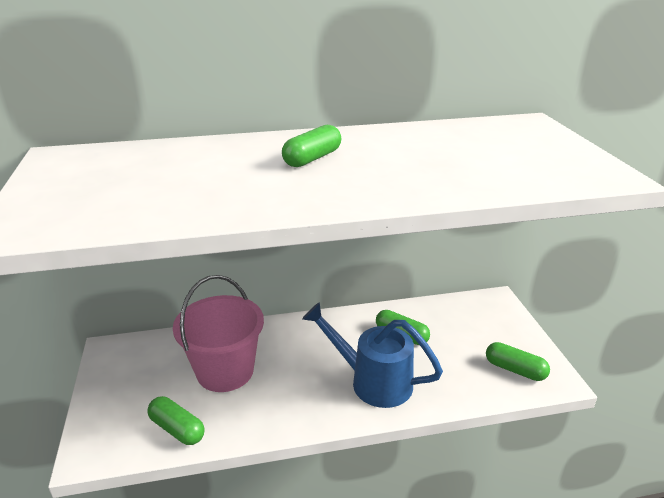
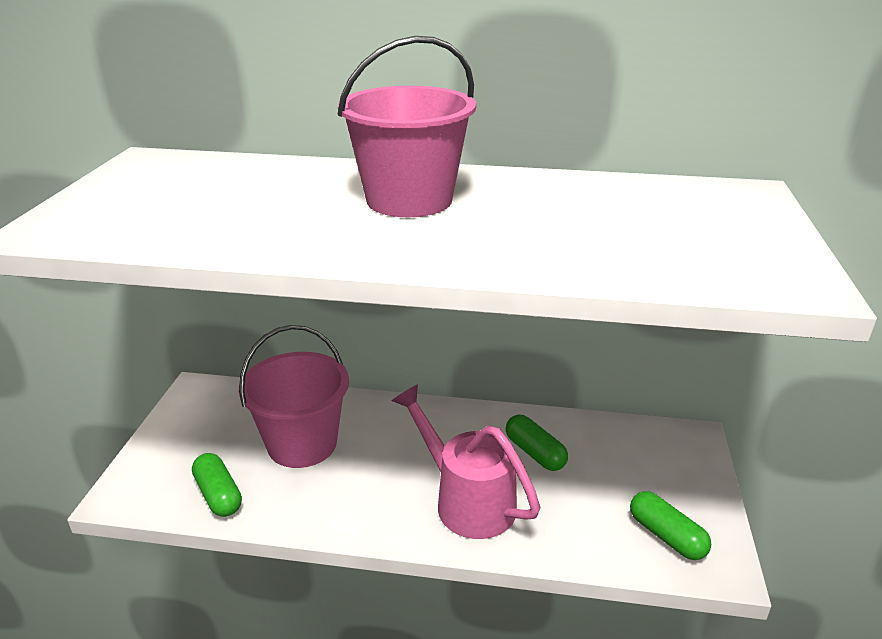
camera: 20 degrees right, 0 degrees up
green capsule [282,125,341,167] -> pink bucket [338,36,476,217]
blue watering can [302,302,443,408] -> pink watering can [392,384,540,539]

